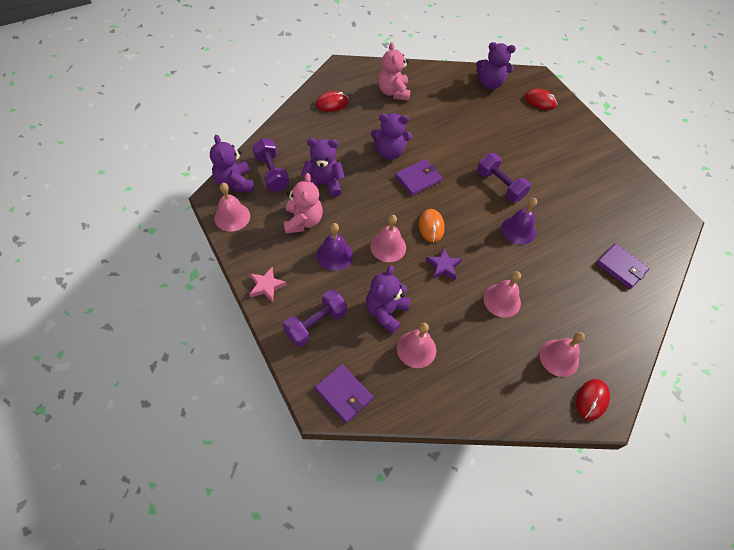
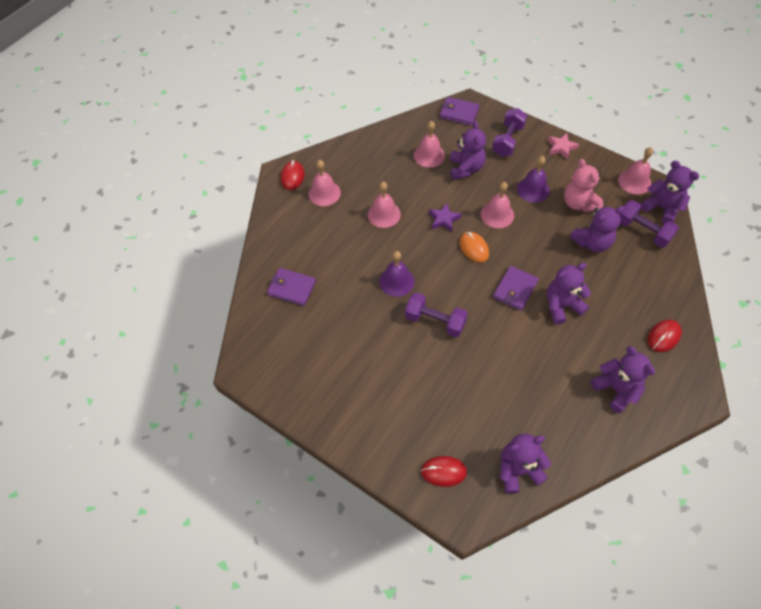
camera: 160 degrees right, 0 degrees up
pink teddy bear [378,42,411,101] -> purple teddy bear [591,346,655,413]

